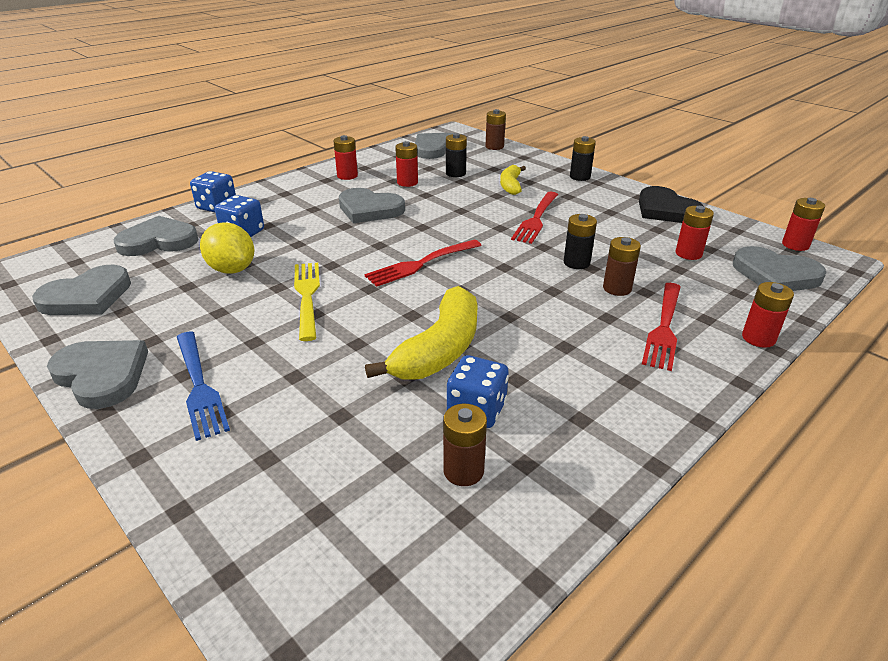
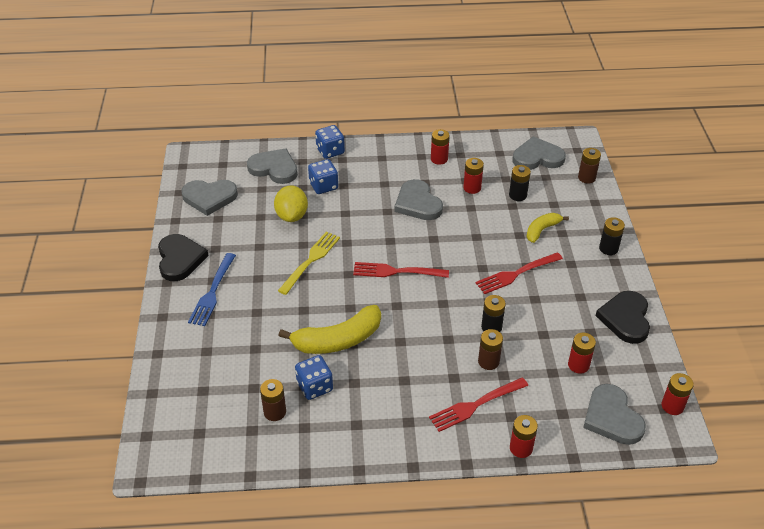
camera: 40 degrees right, 10 degrees up
grey heart [47,340,148,409] -> black heart [158,234,209,281]

